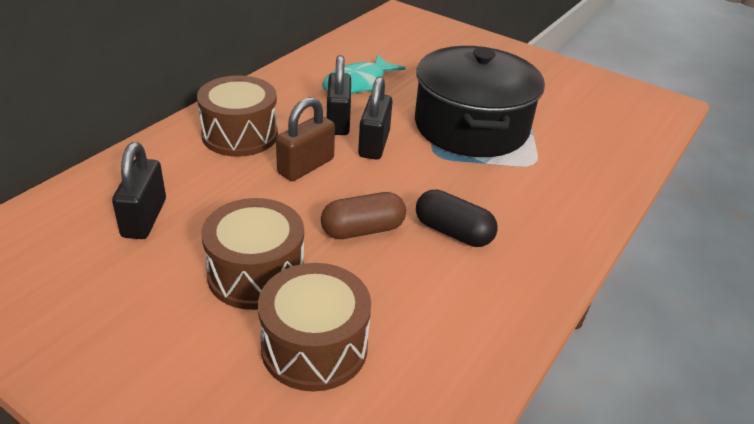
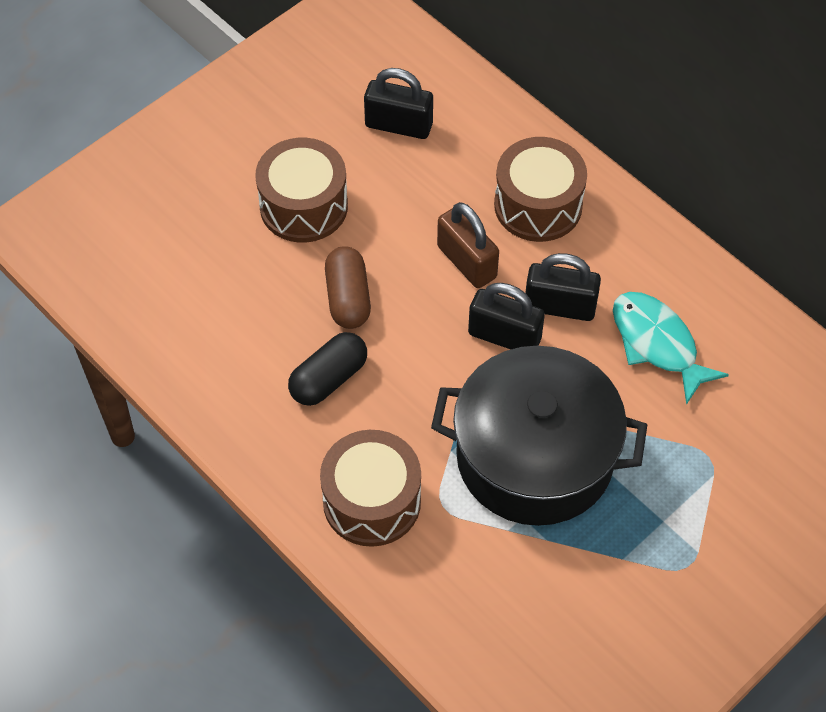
camera: 105 degrees right, 20 degrees up
brown drum [258,263,371,392] -> brown drum moved to [320,430,421,547]

